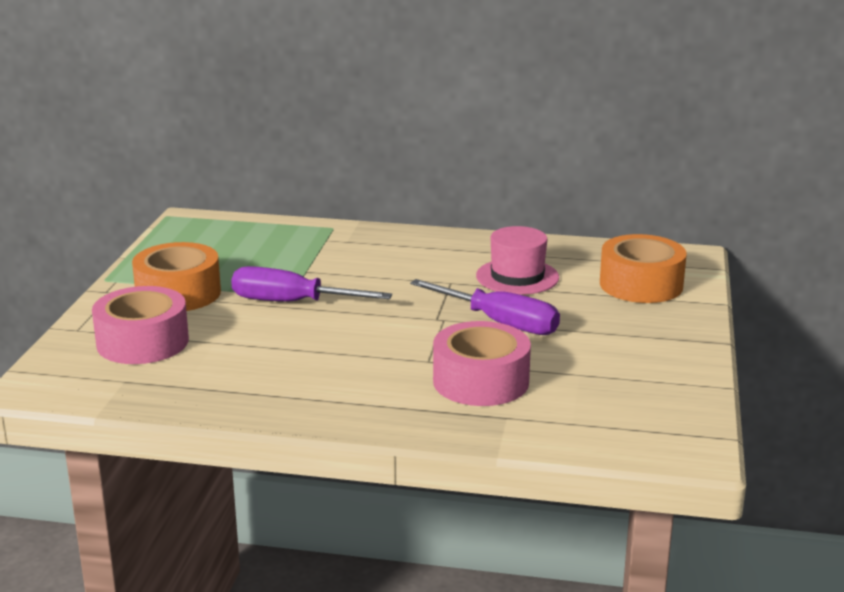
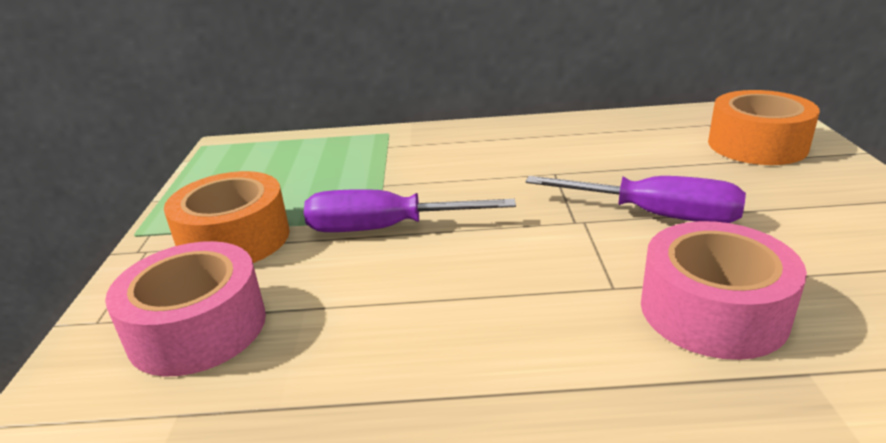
camera: 10 degrees left, 5 degrees up
pink hat [476,226,559,295] -> none

